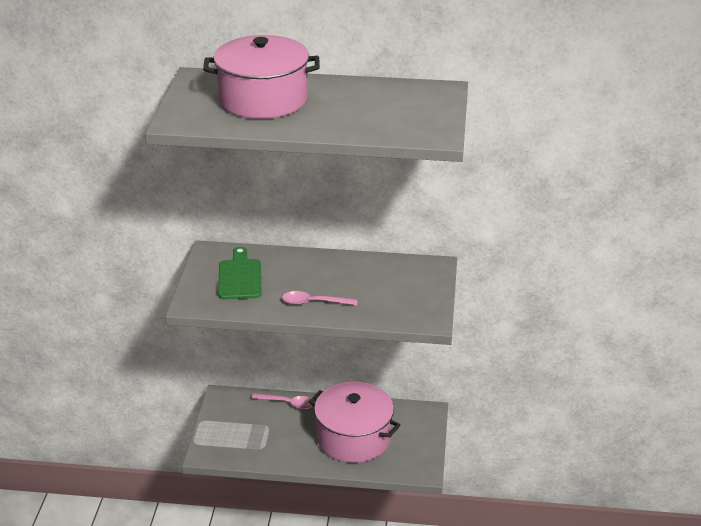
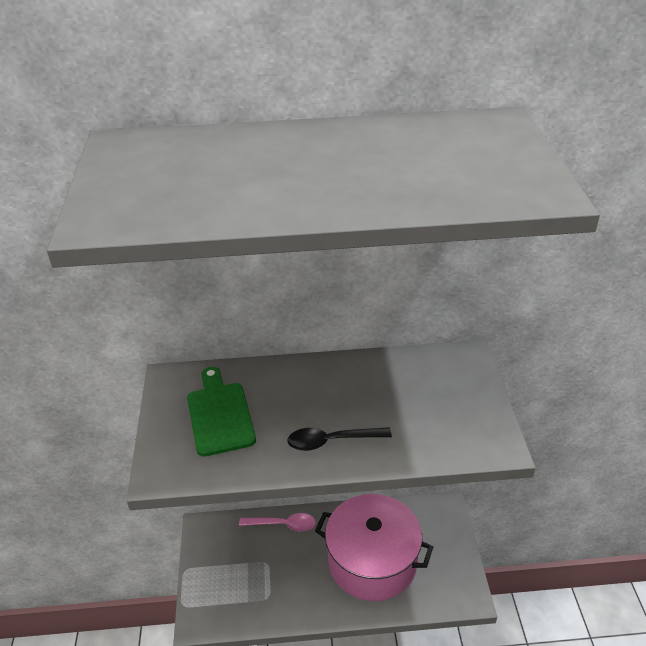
camera: 10 degrees left, 5 degrees up
pink pot [203,35,320,119] -> none
pink spoon [282,291,358,305] -> black spoon [287,427,392,451]

